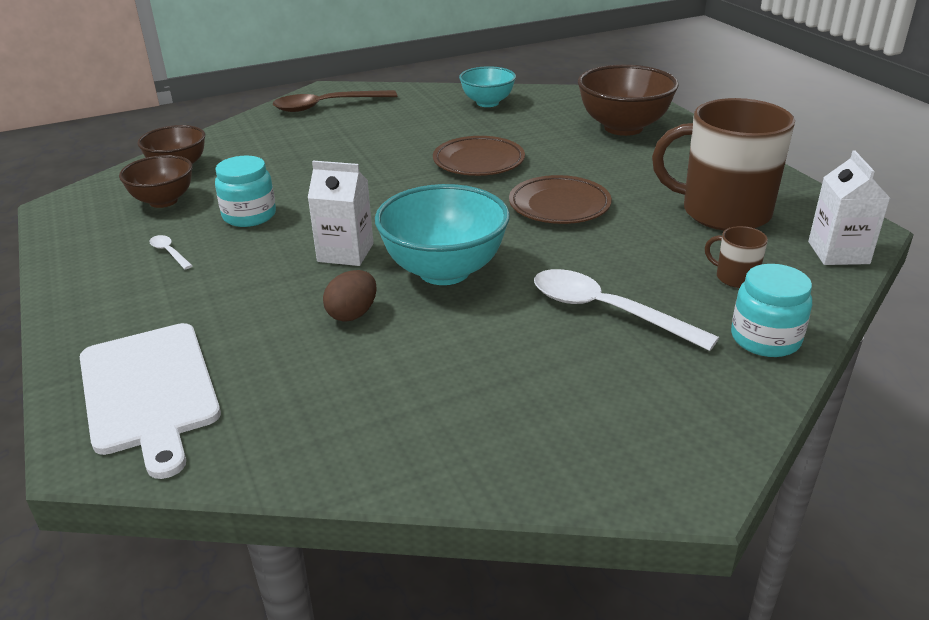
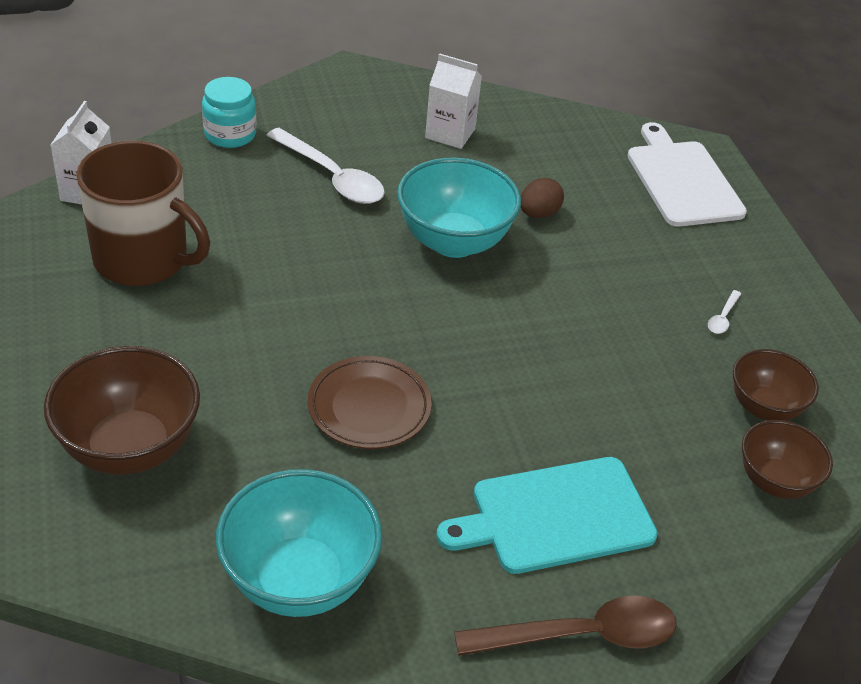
camera: 175 degrees left, 10 degrees up
white spoon [149,235,193,269] -> white spoon turned 60 degrees clockwise [708,290,741,334]
turquoise jar [215,156,276,227] -> none
white carton [308,161,374,266] -> white carton moved to [425,53,482,149]
turquoise bowl [459,66,516,107] -> turquoise bowl [216,469,382,617], size x1.60
brown plate [509,175,612,224] -> none
brown mug [705,226,768,288] -> none
none -> turquoise cutting board [436,457,658,574]

